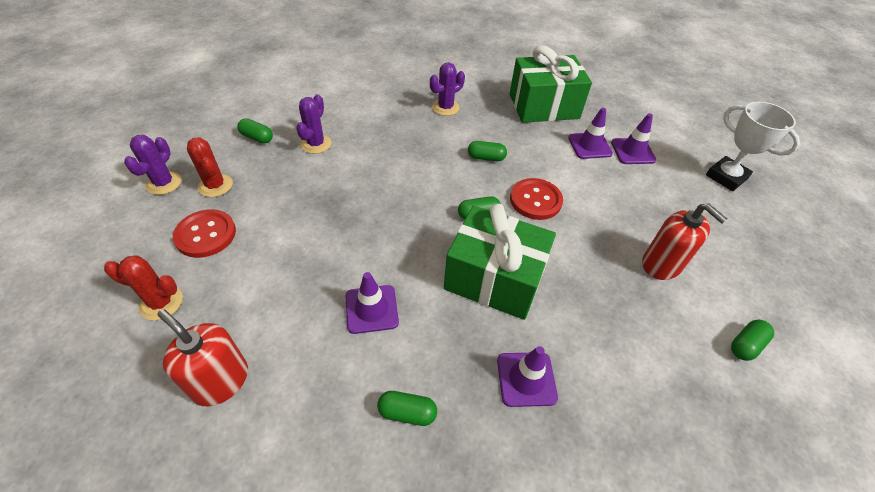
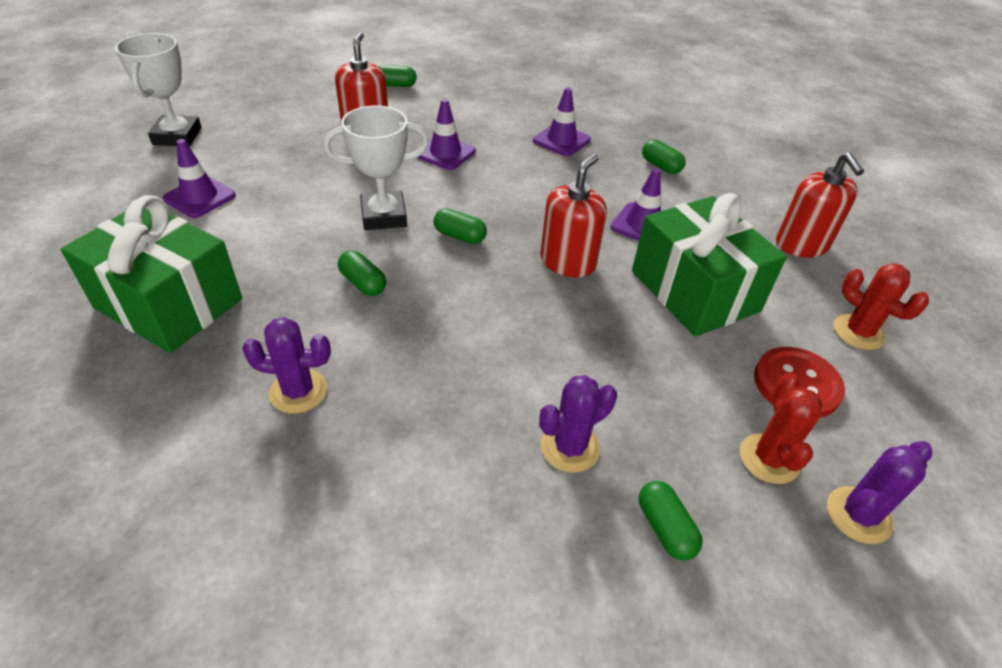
camera: 140 degrees left, 5 degrees down
green gift [444,203,556,320] -> green gift moved to [632,193,787,337]
red button [510,178,563,220] -> white trophy [323,106,429,230]
purple traffic cone [568,108,613,159] -> purple traffic cone moved to [417,99,476,170]
none -> red soap dispenser [540,154,607,278]

